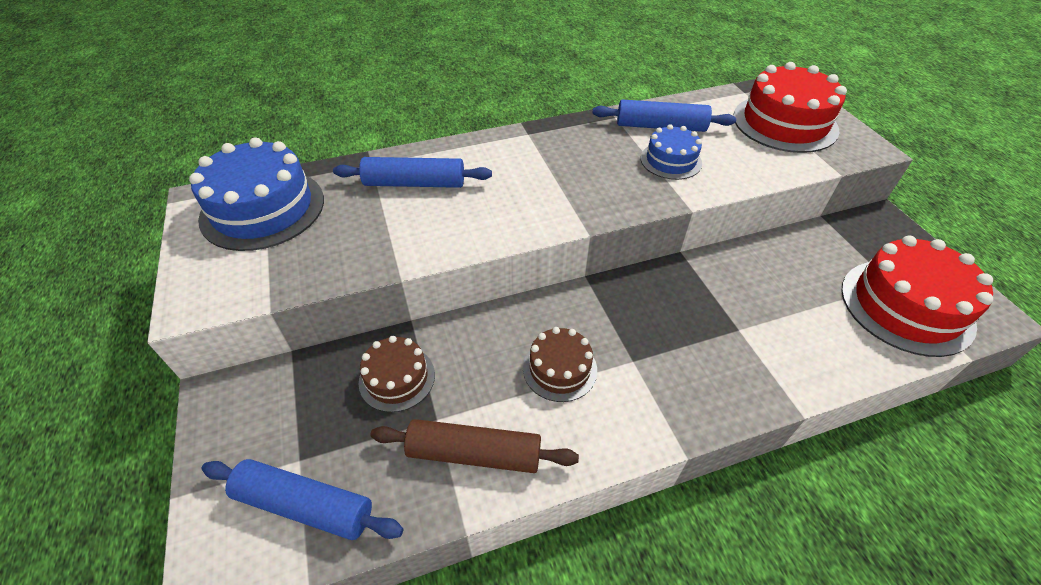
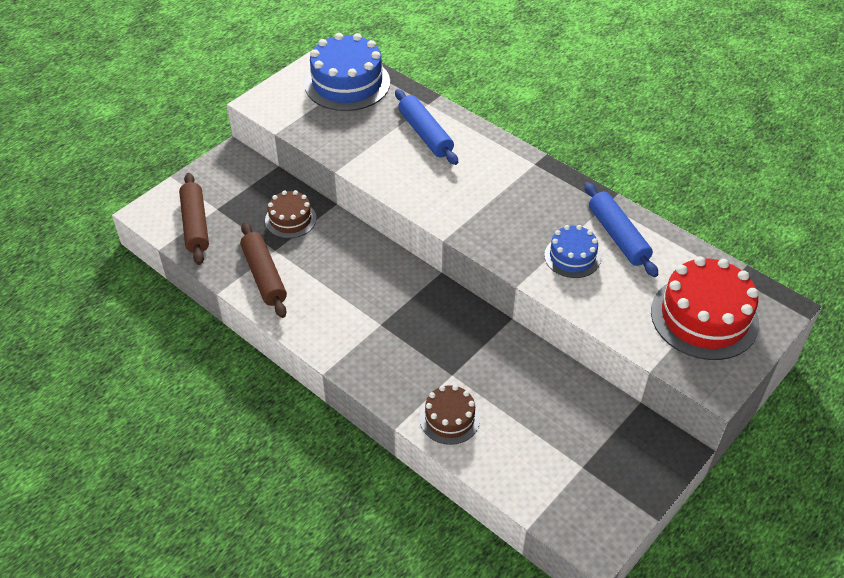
camera: 60 degrees right, 0 degrees up
blue rolling pin [202,459,403,540] -> brown rolling pin [179,173,209,265]
brown cake [523,327,597,402] -> brown cake moved to [420,385,480,445]
red cake [841,236,993,357] -> none

